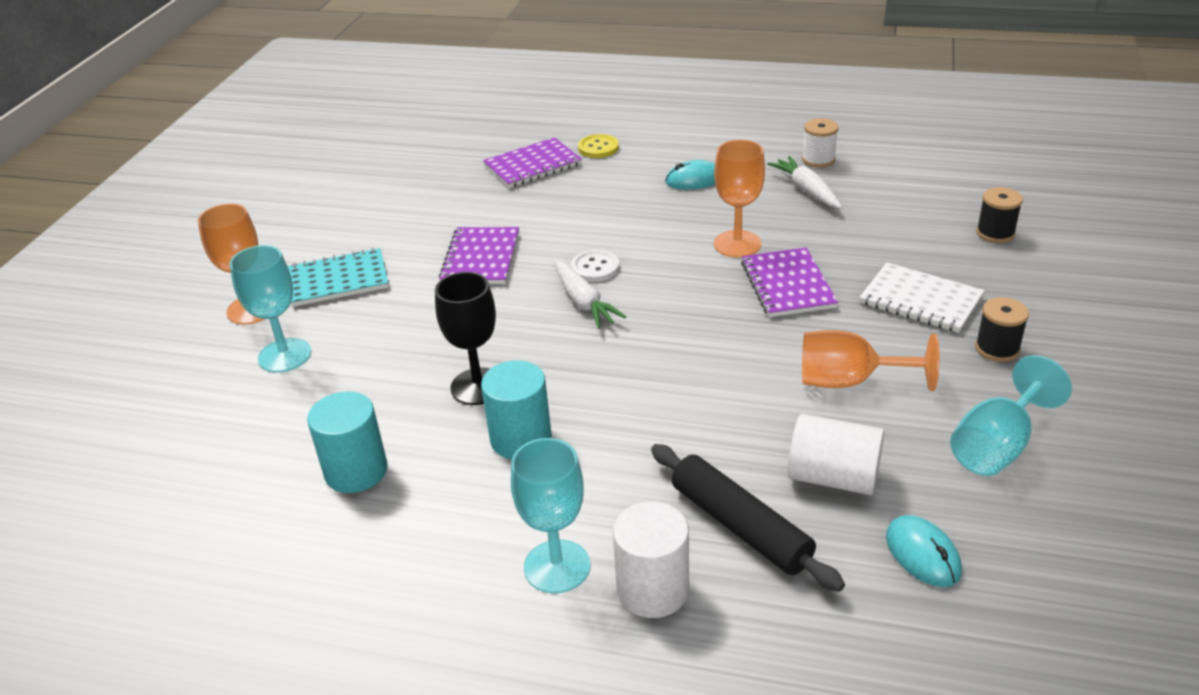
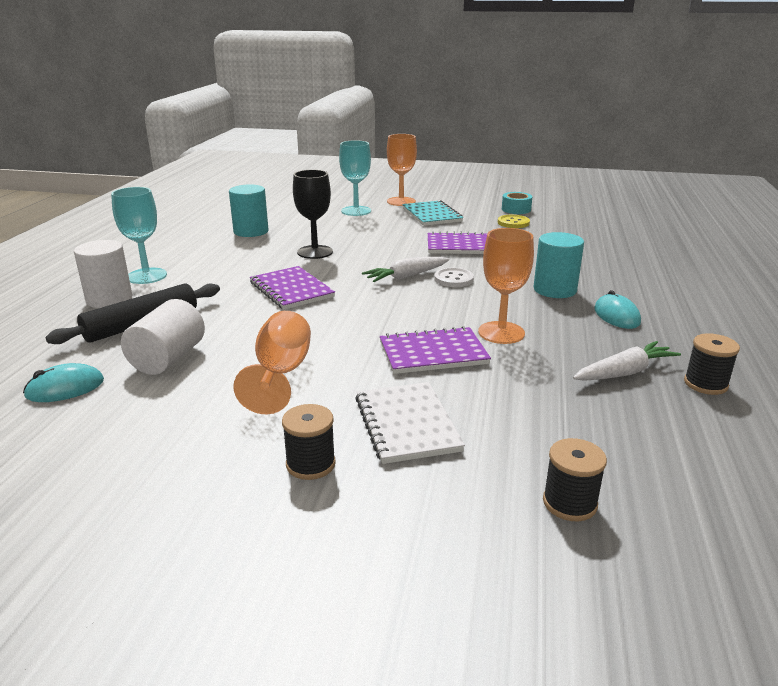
camera: 85 degrees right, 10 degrees down
turquoise cylinder [481,360,552,459] -> turquoise cylinder moved to [534,232,584,298]
purple notebook [483,137,582,188] -> purple notebook moved to [250,266,335,310]
yellow button [578,134,619,158] -> yellow button moved to [498,215,530,228]
white spool [802,118,839,168] -> black spool [684,333,740,395]
white notebook [859,262,985,333] -> white notebook turned 45 degrees counterclockwise [355,382,465,464]
turquoise goblet [950,355,1072,476] -> none
none -> turquoise tape [502,192,532,214]

